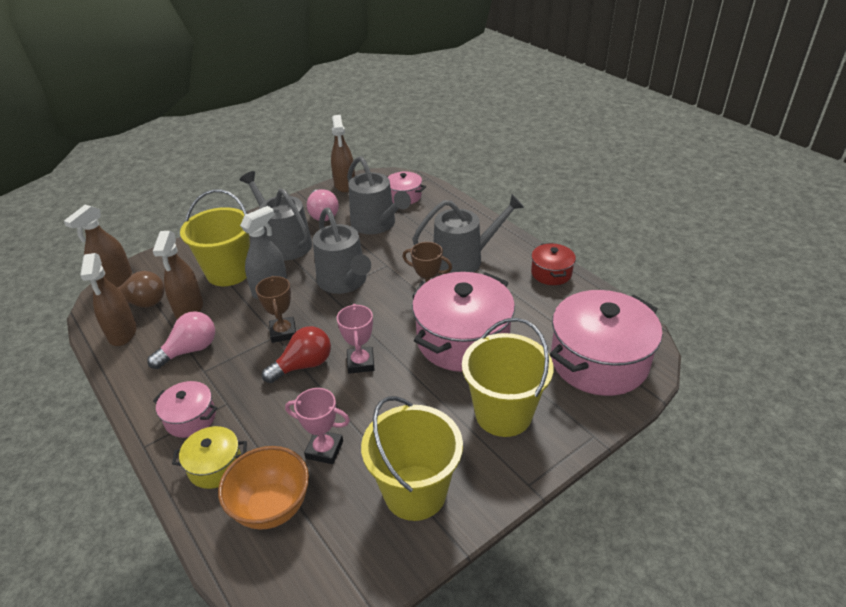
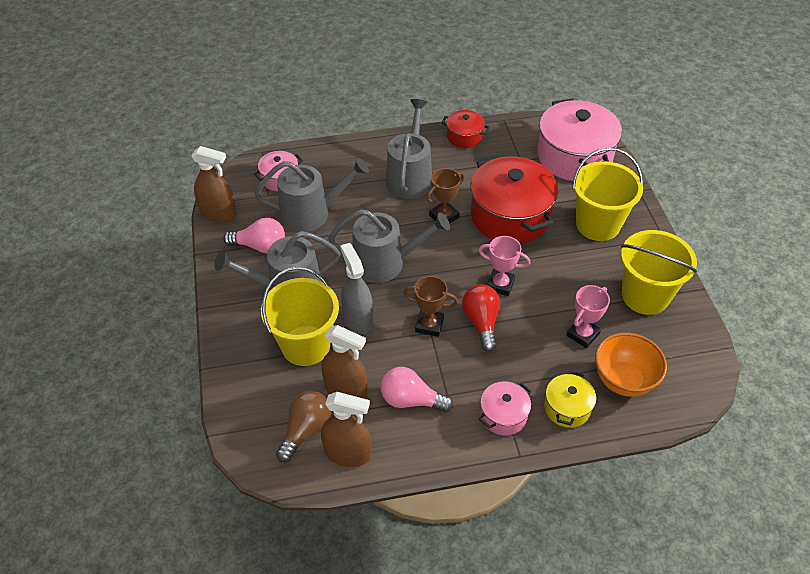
camera: 65 degrees left, 10 degrees up
brown spray bottle [64,205,132,287] -> none
pink light bulb [147,311,215,369] -> pink light bulb turned 60 degrees counterclockwise [381,367,453,412]
pink pot [412,272,515,372] -> red pot [470,155,558,244]

